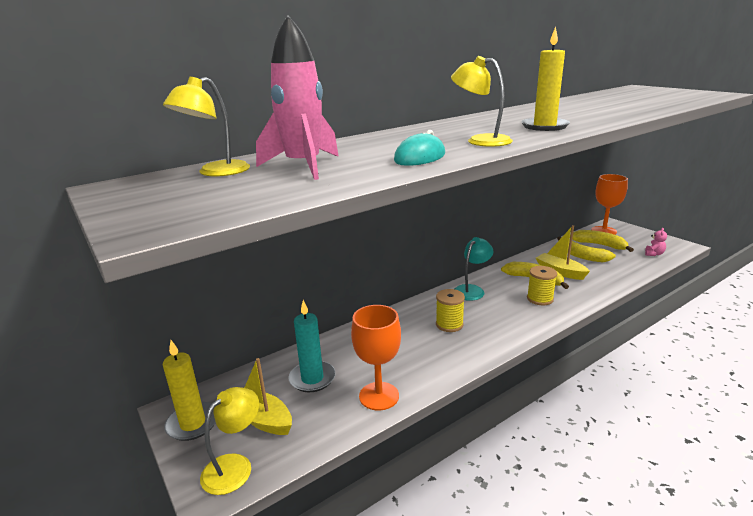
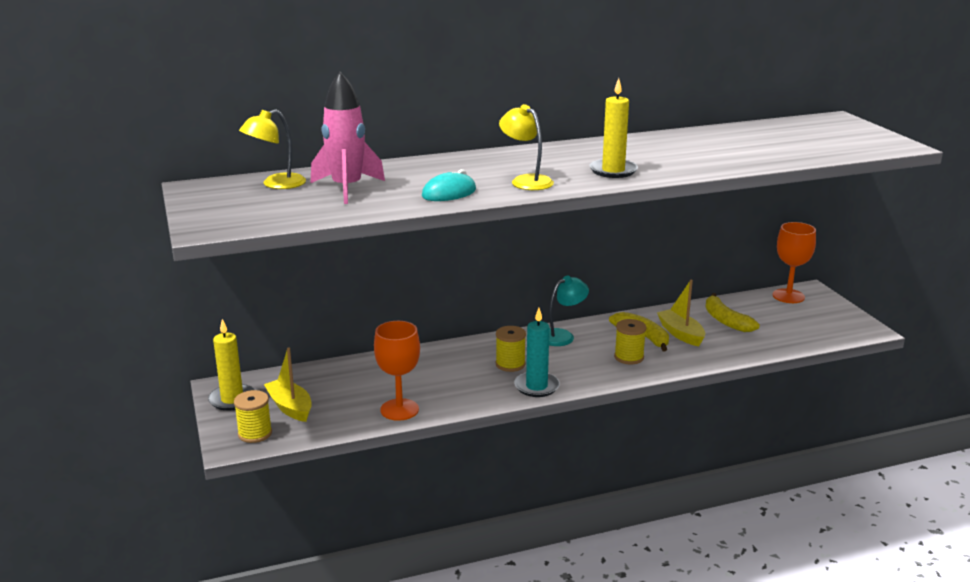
camera: 15 degrees right, 0 degrees up
yellow lamp [200,387,259,495] -> yellow spool [234,390,272,443]
turquoise candle [288,300,336,392] -> turquoise candle moved to [514,308,560,397]
yellow banana [572,230,634,252] -> none
pink teddy bear [645,228,667,256] -> none

